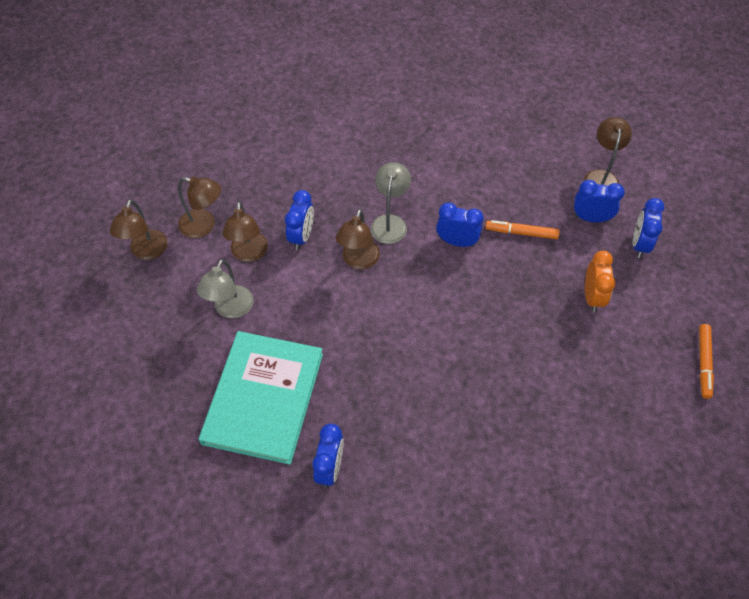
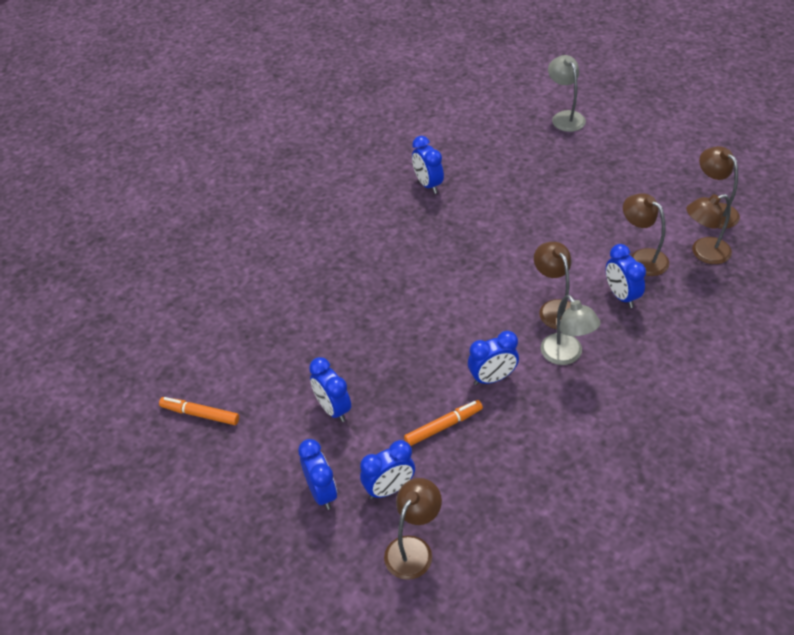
camera: 145 degrees right, 10 degrees down
grey lamp [197,259,253,318] -> grey lamp moved to [548,55,586,132]
turquoise book [199,331,323,465] -> none
brown lamp [584,117,632,186] -> brown lamp turned 120 degrees counterclockwise [384,478,442,580]
orange clock [585,250,616,312] -> blue clock [309,357,351,422]
orange marker [699,324,714,399] -> orange marker turned 45 degrees counterclockwise [159,397,239,425]

